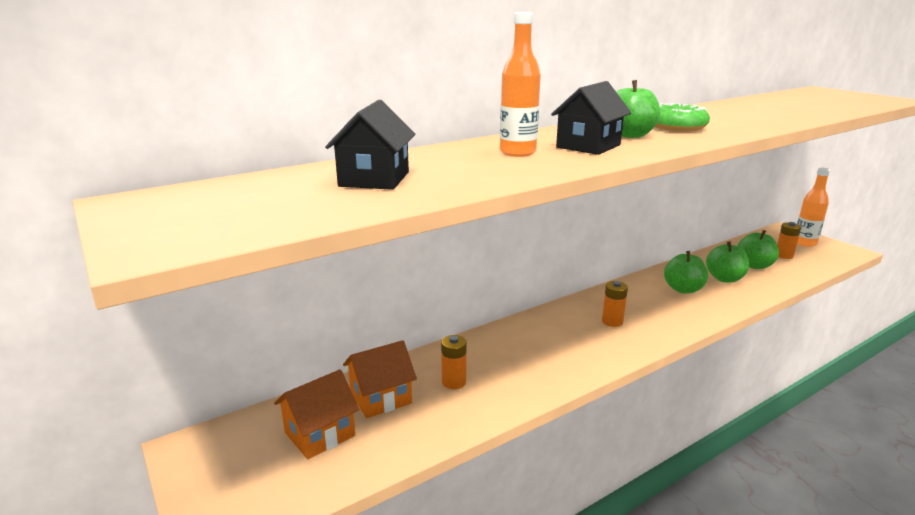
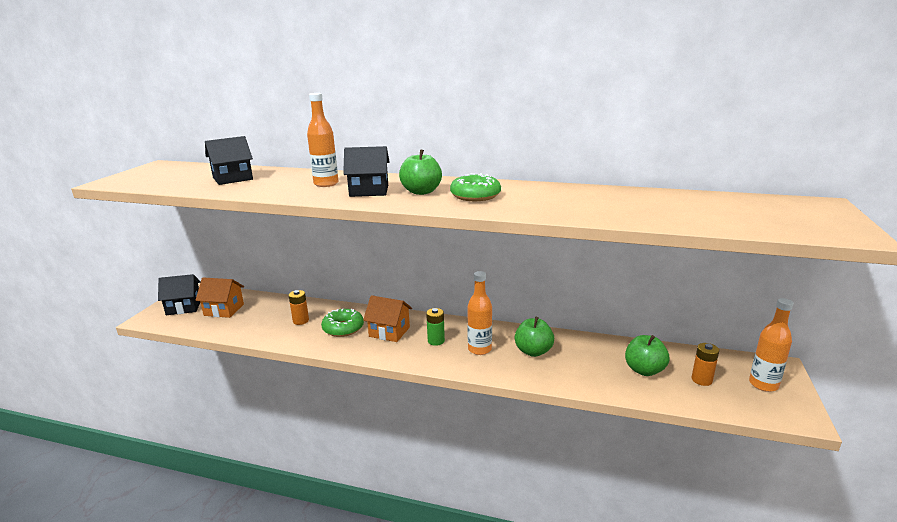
camera: 50 degrees right, 0 degrees up
orange house [343,340,417,418] -> orange house moved to [363,295,412,342]
orange battery [602,281,628,327] -> green battery [426,308,445,346]
green apple [706,241,749,283] -> none
none -> black house [158,274,201,315]
none -> green donut [321,309,364,337]
none -> orange bottle [467,271,492,355]

